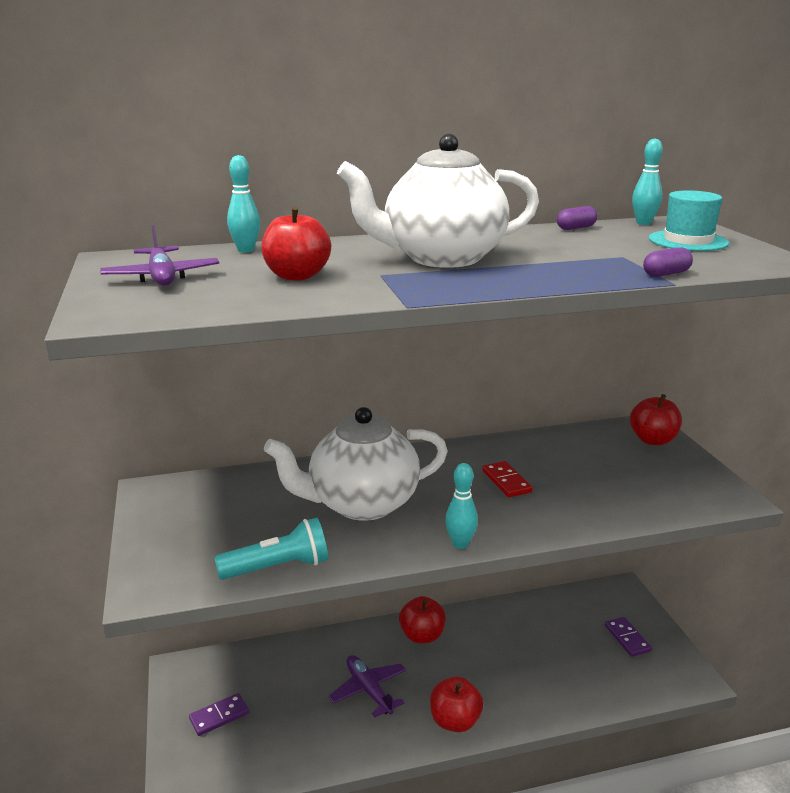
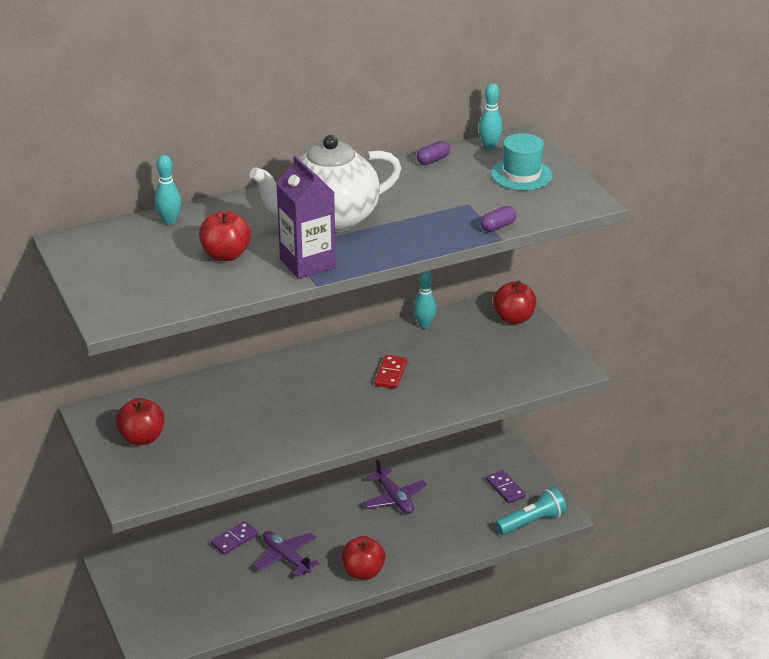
camera: 10 degrees left, 10 degrees up
purple plane [100,225,219,286] -> purple plane moved to [363,459,427,514]
purple domino [189,693,249,736] -> purple domino moved to [211,521,258,555]
turquoise flashlight [214,518,328,580] -> turquoise flashlight moved to [495,487,567,535]
white teapot [264,407,448,521] -> none
red apple [399,596,446,644] -> red apple moved to [116,398,165,445]
turquoise bowling pin [445,463,478,549] -> turquoise bowling pin moved to [414,271,436,328]
red domino [482,461,533,497] -> red domino turned 45 degrees clockwise [374,355,407,389]
none -> purple carton [276,156,336,279]

